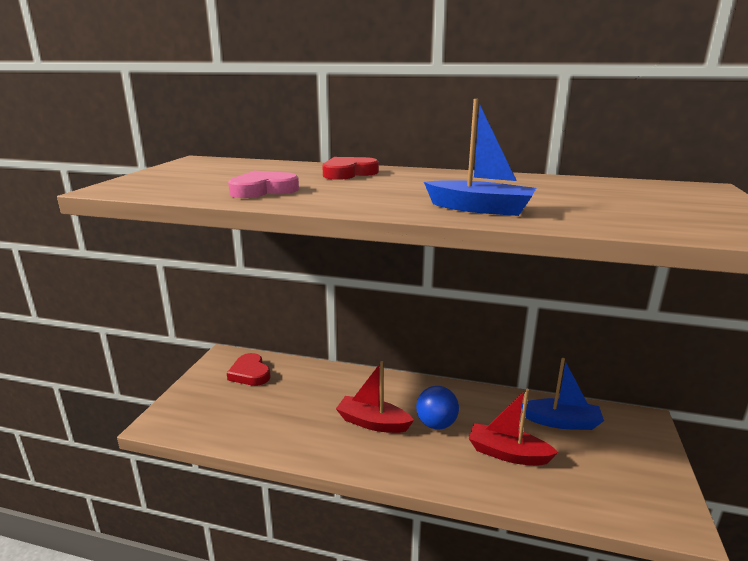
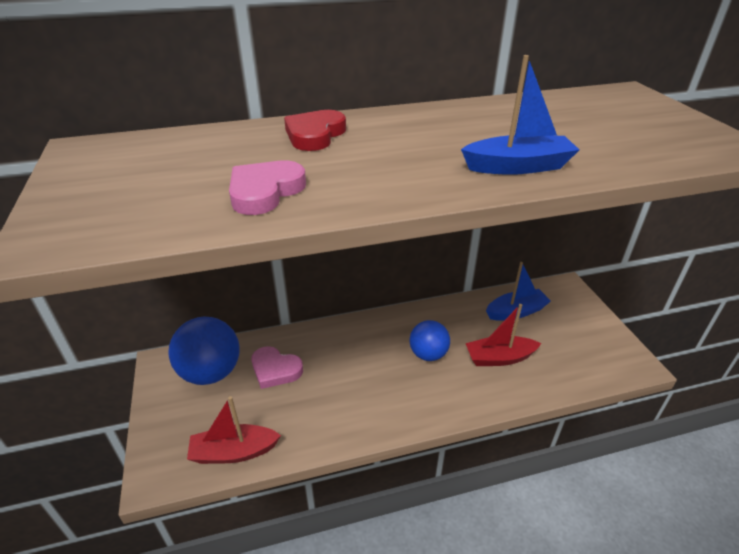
camera: 30 degrees left, 15 degrees up
red heart [227,353,271,386] -> blue ball [169,317,240,385]
red boat [336,361,414,433] -> red boat moved to [187,396,281,464]
none -> pink heart [252,346,303,389]

